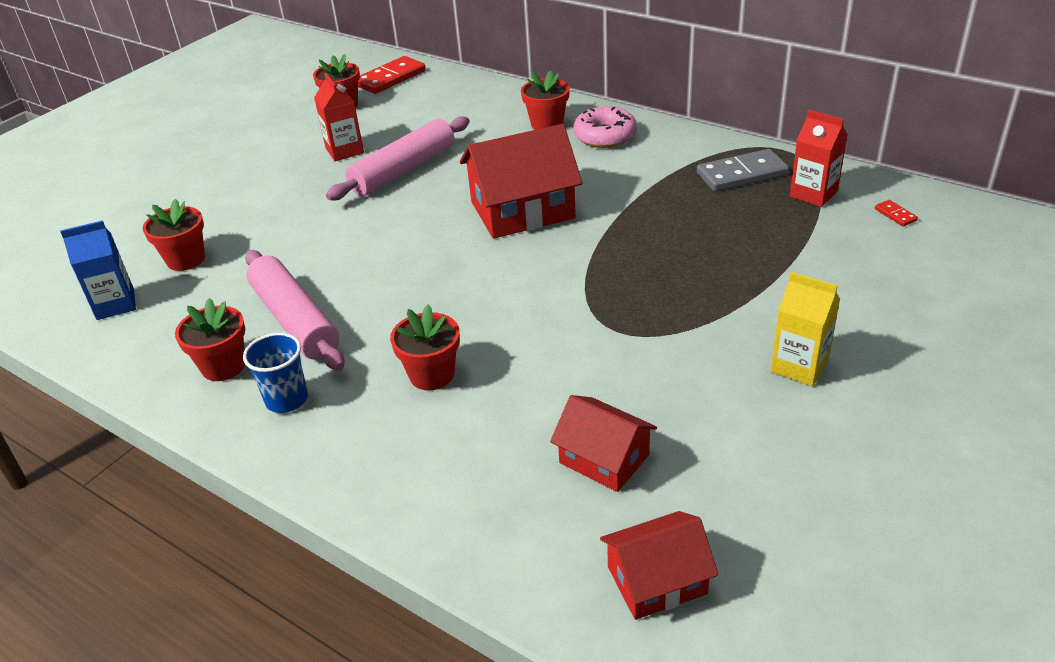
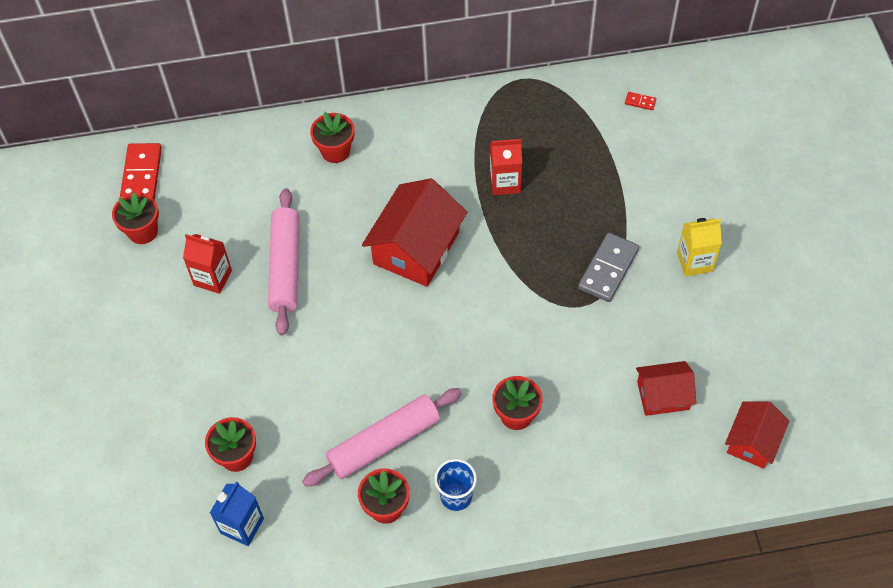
camera: 45 degrees left, 20 degrees up
pink rolling pin [245,250,344,370] -> pink rolling pin turned 45 degrees counterclockwise [302,388,462,487]
pink donut [573,106,637,148] -> none
grey domino [697,149,789,192] -> grey domino moved to [578,233,639,302]
red carton [790,110,848,207] -> red carton moved to [490,139,522,195]

